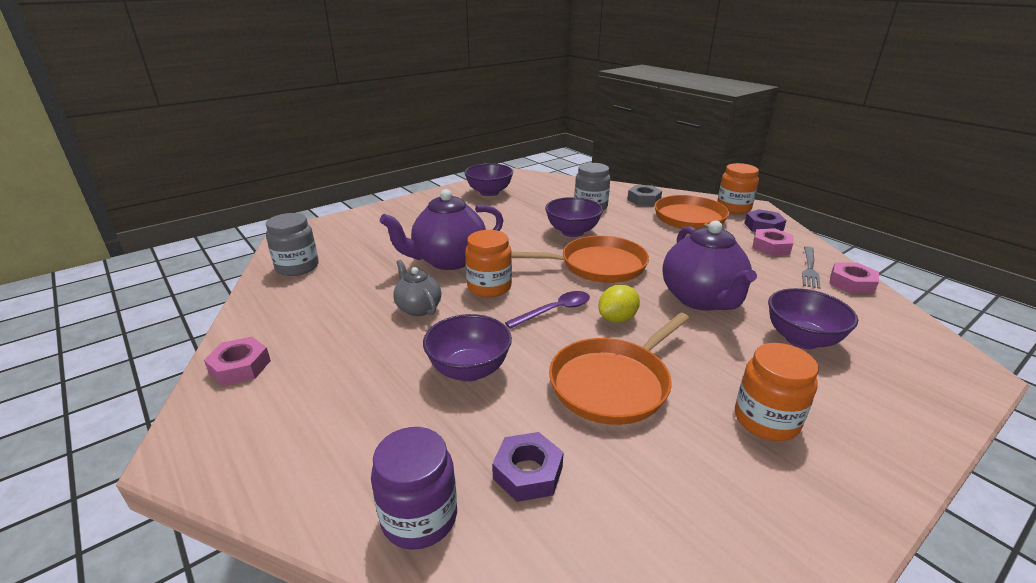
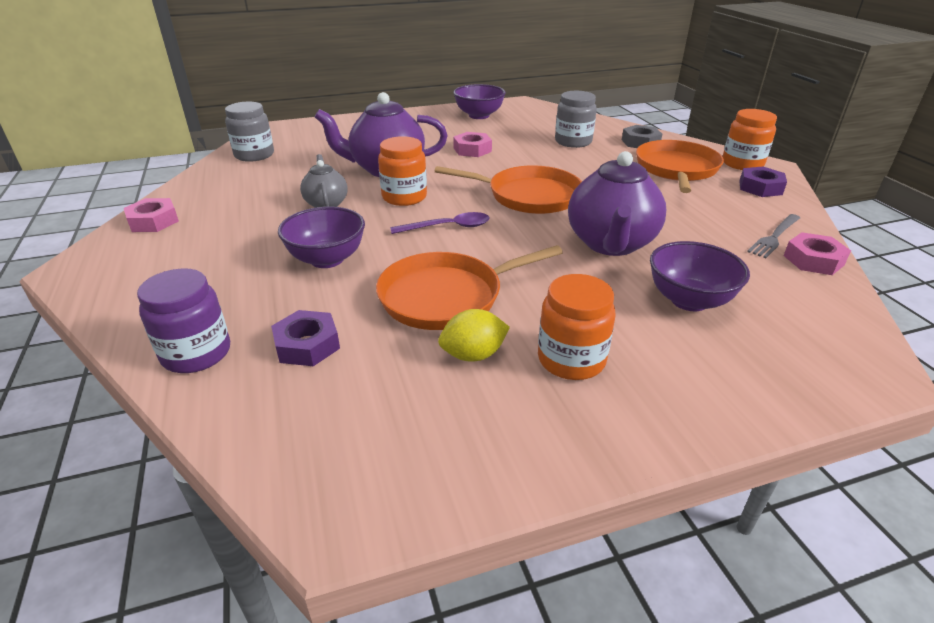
camera: 20 degrees right, 5 degrees up
purple bowl [545,197,603,237] -> none
yellow lemon [598,285,640,323] -> yellow lemon moved to [438,309,510,362]
pink nut [752,228,793,256] -> pink nut moved to [453,132,492,157]

